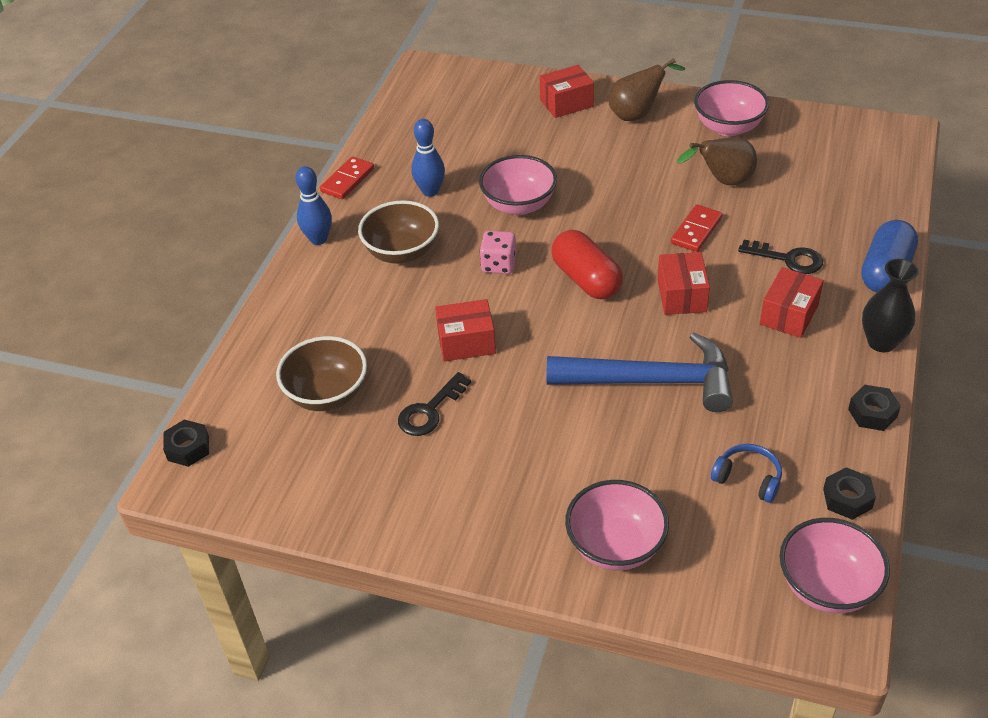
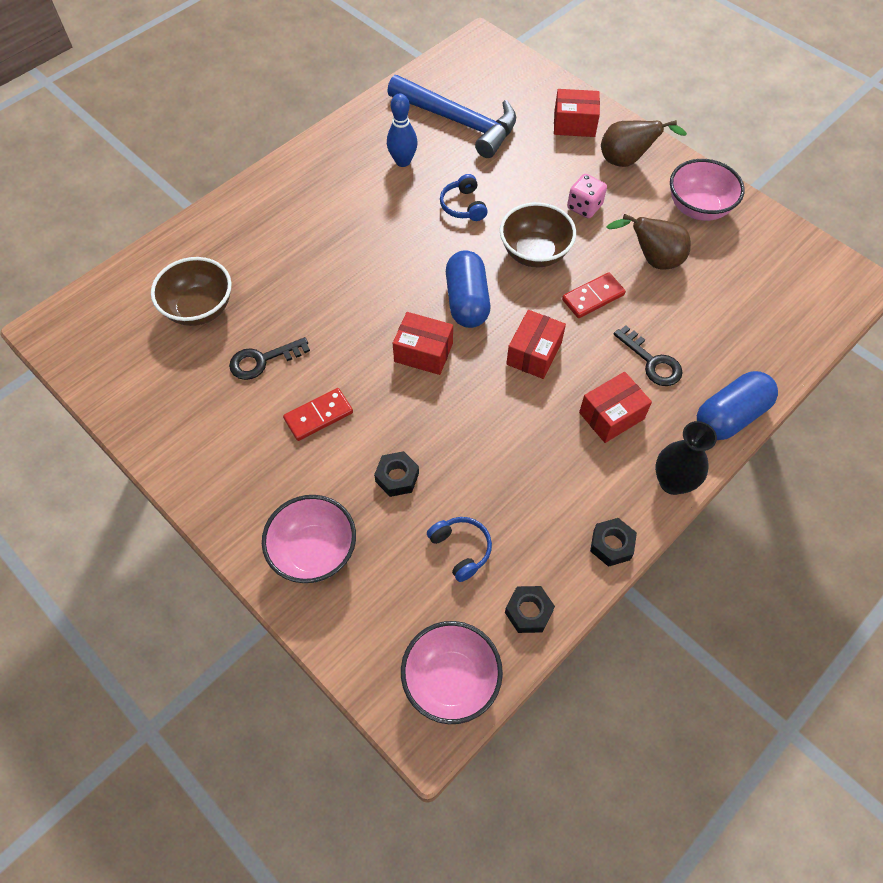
camera: 25 degrees right, 15 degrees up
black nut [163,419,209,467] -> black nut moved to [374,451,419,497]
blue bowling pin [296,166,332,245] -> none
red domino [320,156,374,199] -> red domino moved to [283,388,353,441]
brown bowl [358,200,439,264] -> brown bowl moved to [500,202,576,268]
red box [435,299,496,362] -> red box moved to [393,312,453,375]
pink bowl [479,155,557,215] -> blue headphones [440,174,488,221]
pink dice [480,231,516,274] -> pink dice moved to [567,174,607,219]
blue hammer [547,333,733,412] -> blue hammer moved to [387,75,516,158]
red capsule [551,230,623,299] -> blue capsule [446,250,490,328]

